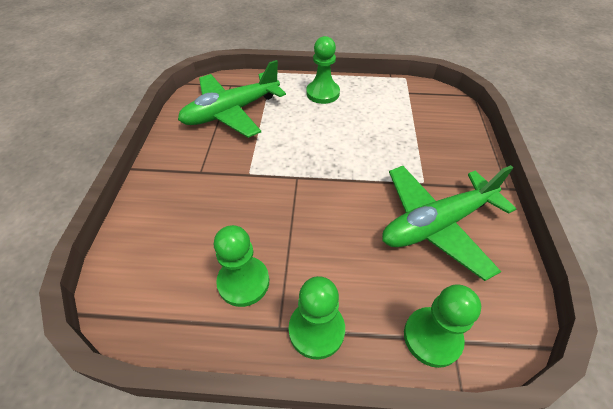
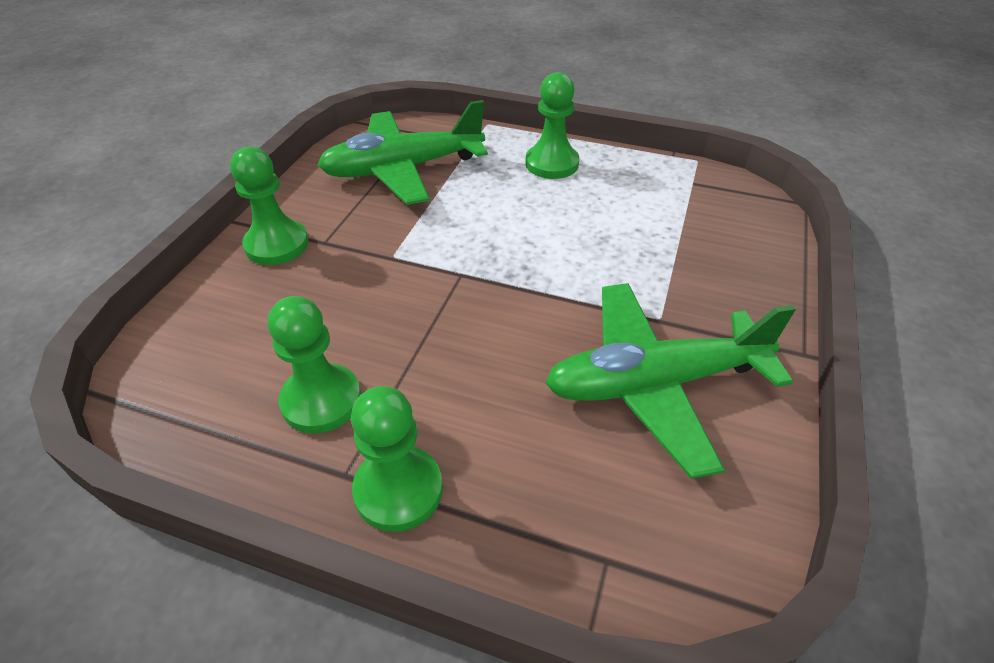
camera: 15 degrees right, 5 degrees down
green pawn [404,284,481,368] -> green pawn moved to [230,147,309,265]

